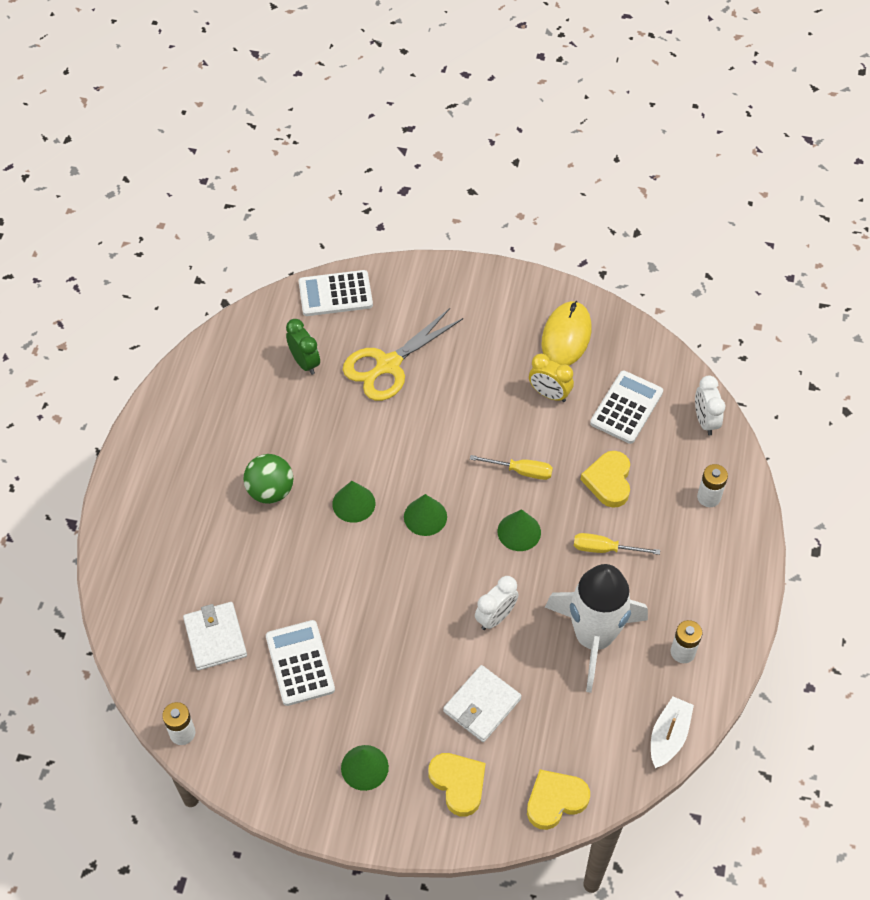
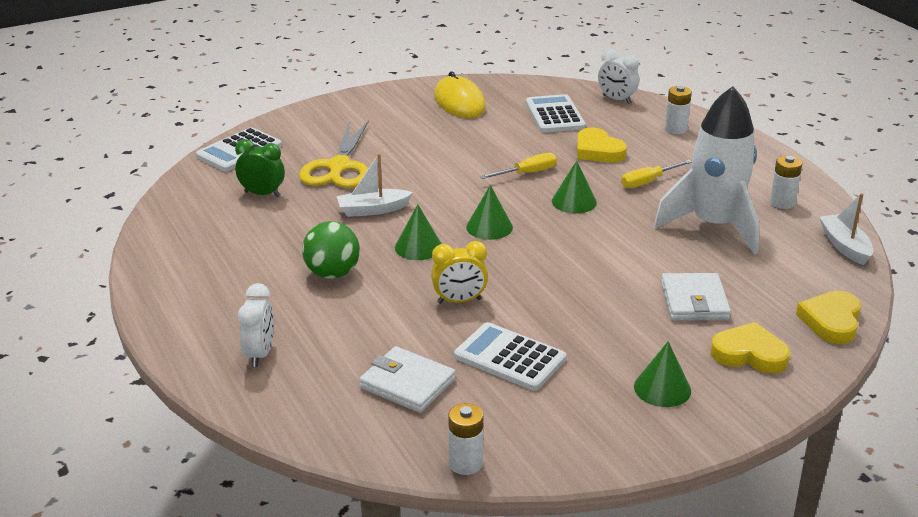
camera: 40 degrees left, 25 degrees down
white clock [475,576,518,630] -> white clock moved to [238,283,274,367]
yellow clock [529,354,574,402] -> yellow clock moved to [431,241,488,304]
none -> white boat [337,153,413,217]

